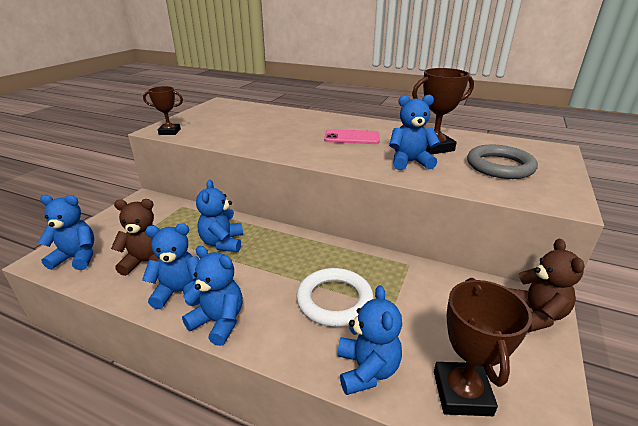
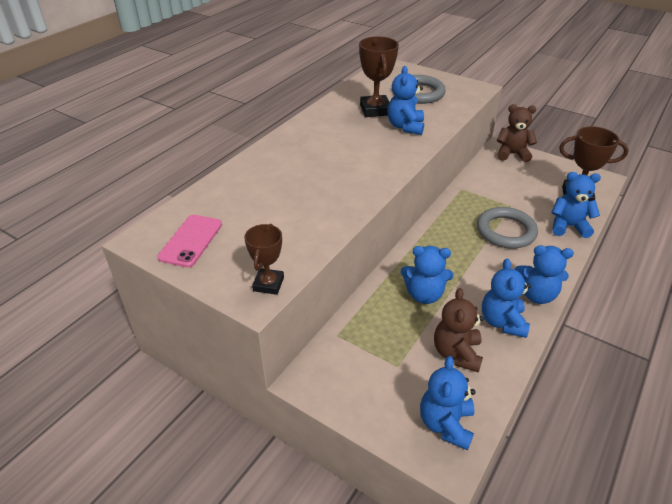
camera: 80 degrees left, 10 degrees up
blue teddy bear [182,246,243,346] -> blue teddy bear turned 120 degrees counterclockwise [515,245,574,304]
white ring [296,268,374,327] -> grey ring [477,207,538,249]
pink phone [324,129,380,144] -> pink phone moved to [157,215,222,267]

